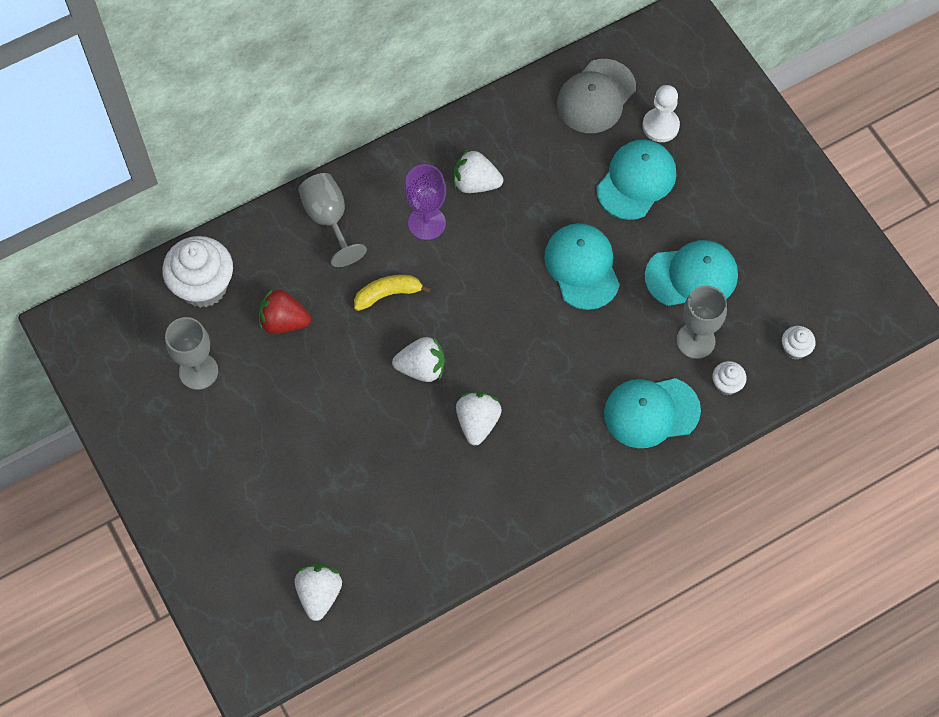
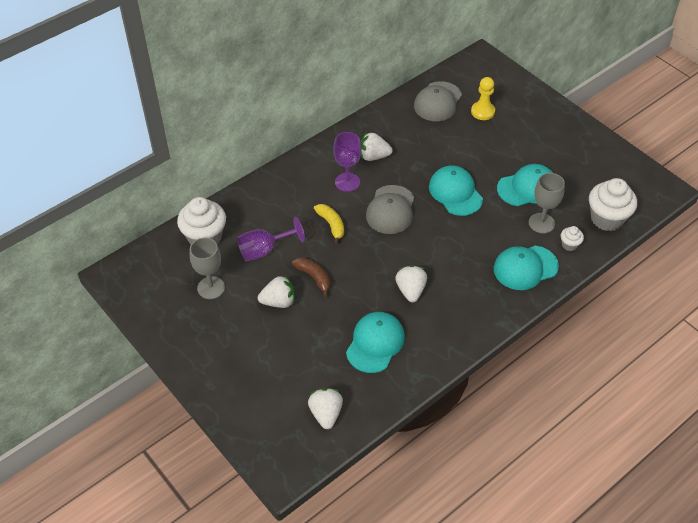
camera: 10 degrees left, 15 degrees down
red strawberry [259,288,311,334] -> purple goblet [237,217,305,261]
grey goblet [298,173,367,267] -> none
yellow banana [354,275,431,311] -> yellow banana turned 90 degrees clockwise [314,204,344,244]
white strawberry [392,336,445,382] -> white strawberry moved to [258,275,295,308]
turquoise cap [597,139,676,220] -> turquoise cap moved to [346,312,405,373]
white pawn [642,85,680,142] -> yellow pawn [471,77,495,120]
white cupcake [782,326,816,359] -> white cupcake [589,178,637,231], size x2.10
none -> brown banana [292,257,330,297]
none -> grey cap [366,185,414,234]

